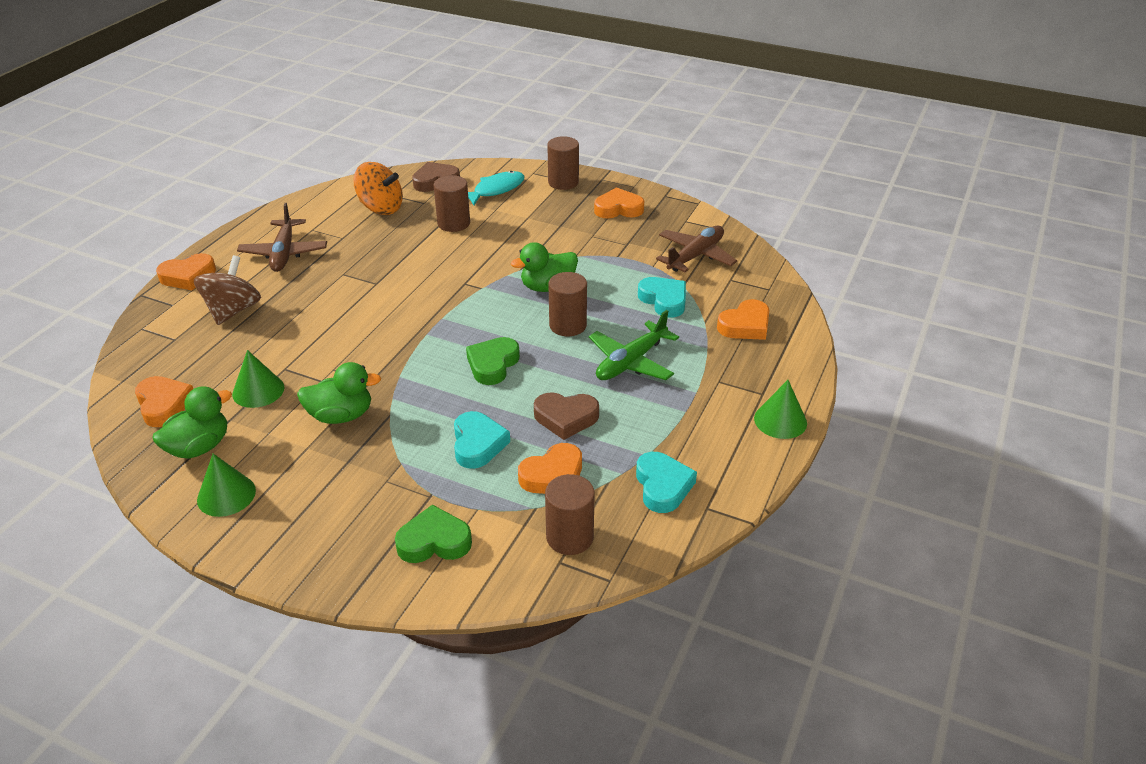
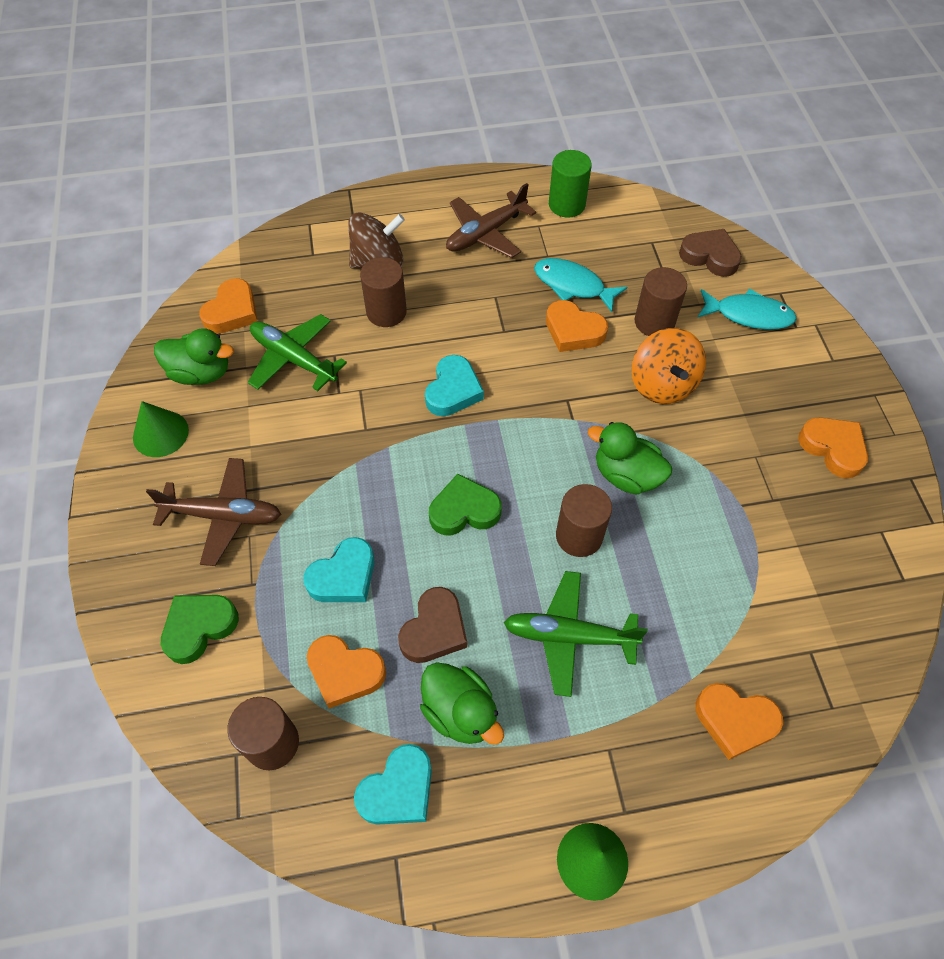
camera: 55 degrees right, 20 degrees up
orange heart [156,253,216,290] -> orange heart moved to [546,300,608,352]
green cone [232,350,284,408] -> green plane [248,314,347,391]
green duck [297,362,381,424] -> green duck moved to [420,662,504,745]
orange spinning top [353,162,403,215] -> orange spinning top moved to [632,328,706,404]
green heart [395,505,472,563] -> green heart turned 90 degrees counterclockwise [161,595,239,664]
brown heart [534,392,599,440] -> brown heart turned 120 degrees counterclockwise [398,587,467,663]
brown cylinder [547,136,579,190] -> brown cylinder moved to [360,257,407,327]
turquoise heart [638,277,686,318] -> turquoise heart moved to [425,355,484,416]
brown plane [656,226,737,272] -> brown plane moved to [146,458,281,566]
none -> turquoise fish [534,258,627,312]
none -> green cylinder [549,150,592,218]

